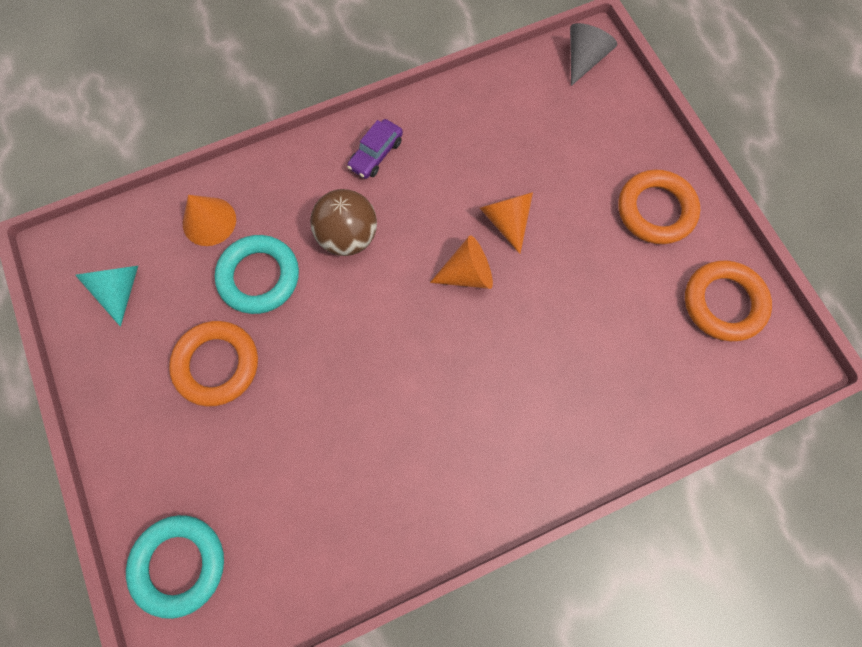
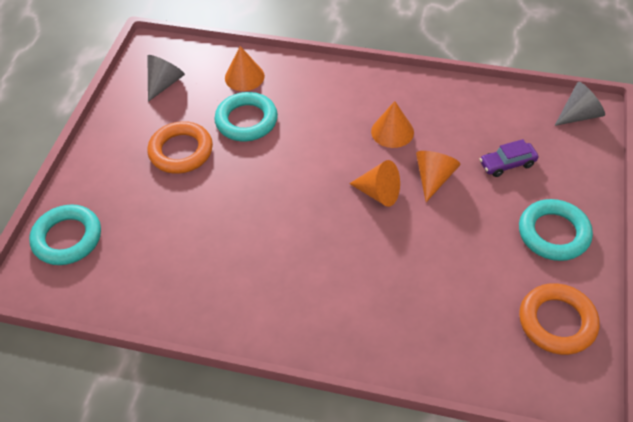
camera: 40 degrees right, 20 degrees down
turquoise cone [75,265,139,327] -> grey cone [147,55,185,102]
brown ball [310,189,377,256] -> none
purple car [347,119,403,179] -> purple car moved to [480,139,538,177]
orange ring [618,169,700,244] -> turquoise ring [519,199,593,261]
none -> orange cone [371,101,414,148]

